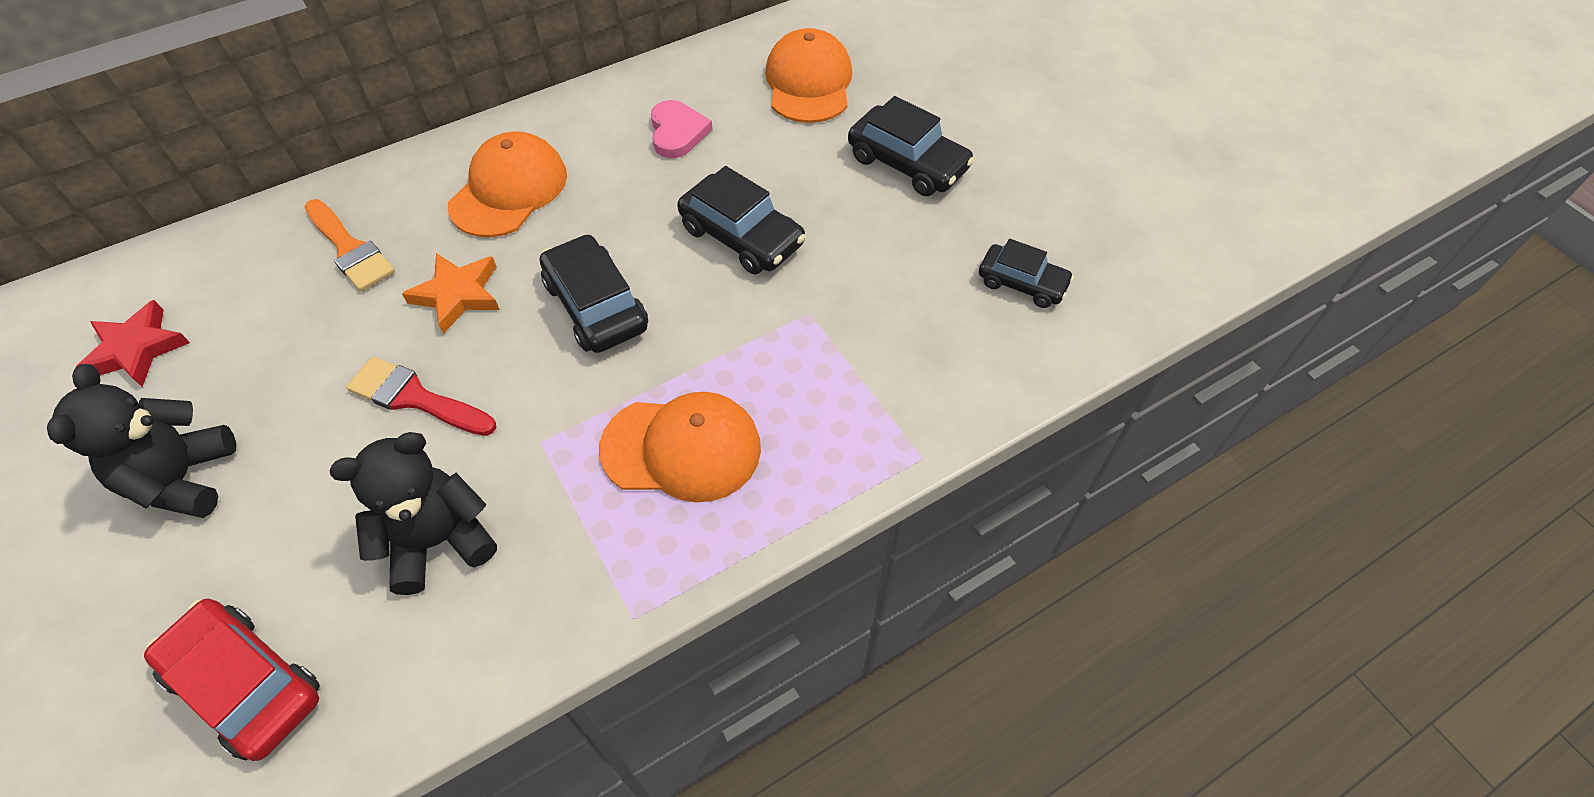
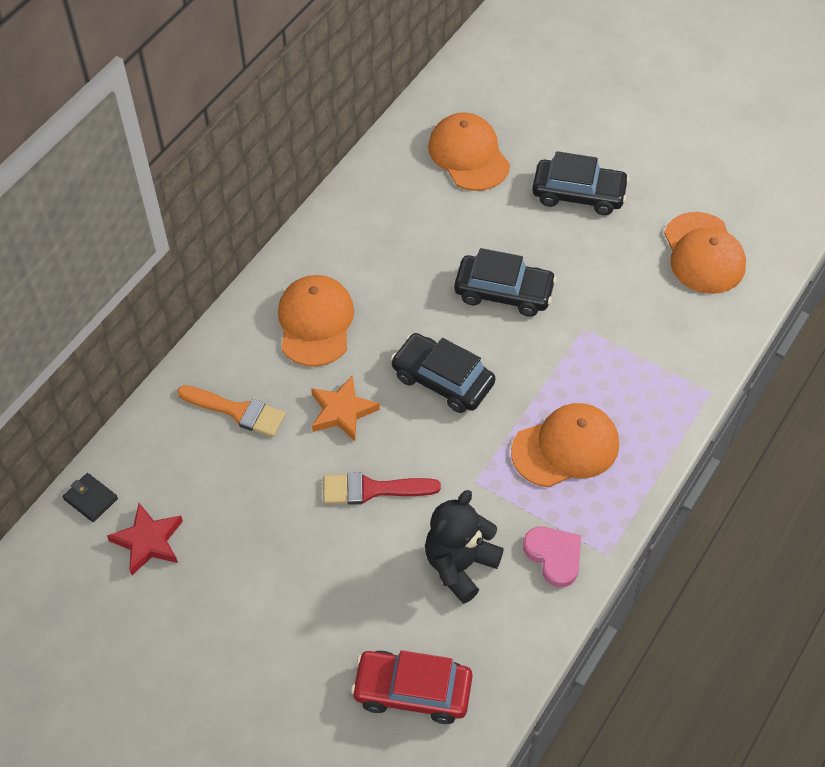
camera: 25 degrees left, 0 degrees up
black teddy bear [47,364,236,518] -> none
pink heart [651,100,713,158] -> pink heart moved to [523,527,581,587]
black car [979,239,1074,308] -> orange cap [664,212,746,294]
none -> black wallet [63,473,118,522]

